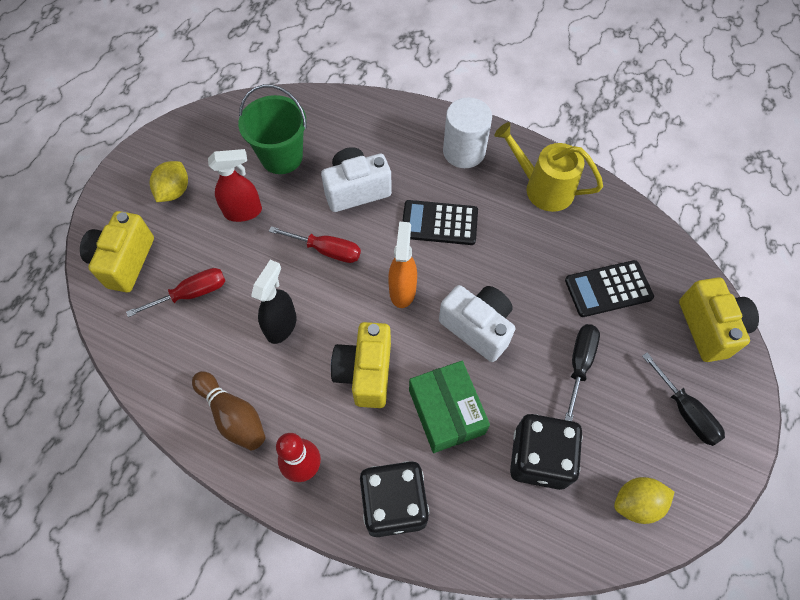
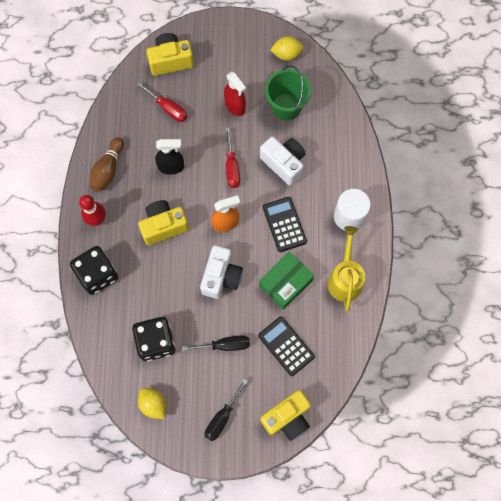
camera: 65 degrees right, 10 degrees up
yellow lemon [150,161,188,202] -> yellow lemon moved to [270,36,304,60]
green box [409,361,490,453] -> green box moved to [259,251,314,310]

